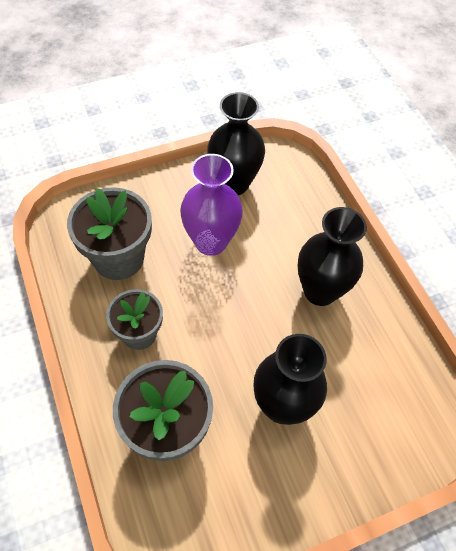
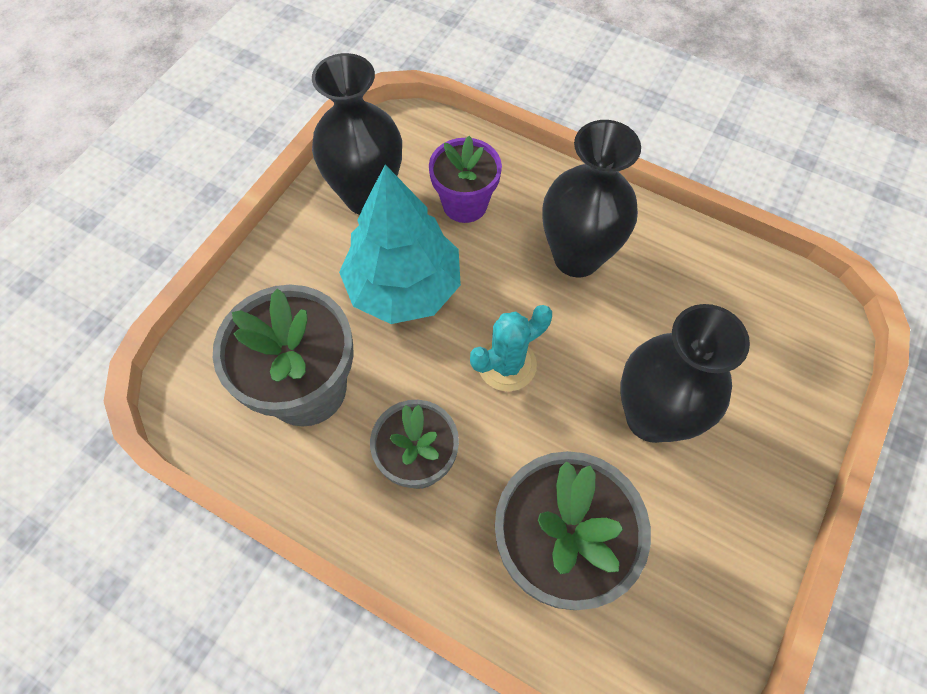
camera: 35 degrees left, 5 degrees up
purple vase [180,154,243,256] -> turquoise tree [339,165,461,324]
none -> purple flower pot [429,136,502,223]
none -> turquoise cactus [470,305,552,391]

